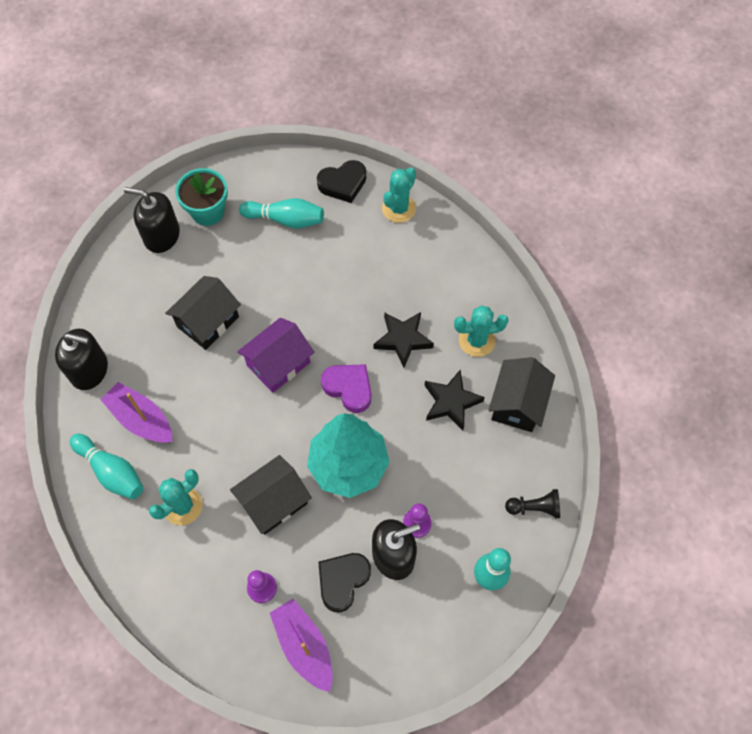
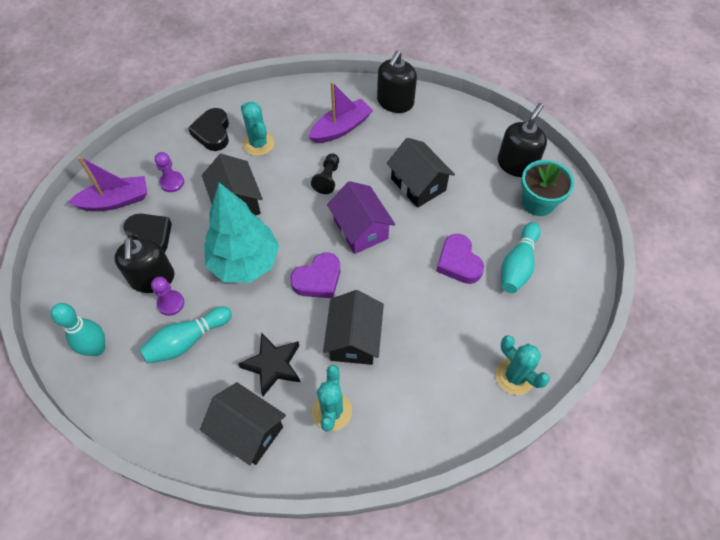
camera: 105 degrees right, 5 degrees down
turquoise bowling pin [70,434,144,499] -> turquoise bowling pin moved to [139,306,232,364]
black heart [317,160,366,203] -> black heart moved to [188,108,229,151]
black star [374,312,434,368] -> black house [323,290,384,365]
black pawn [505,489,560,518] -> black pawn moved to [311,153,339,194]
none -> purple heart [436,234,484,284]

